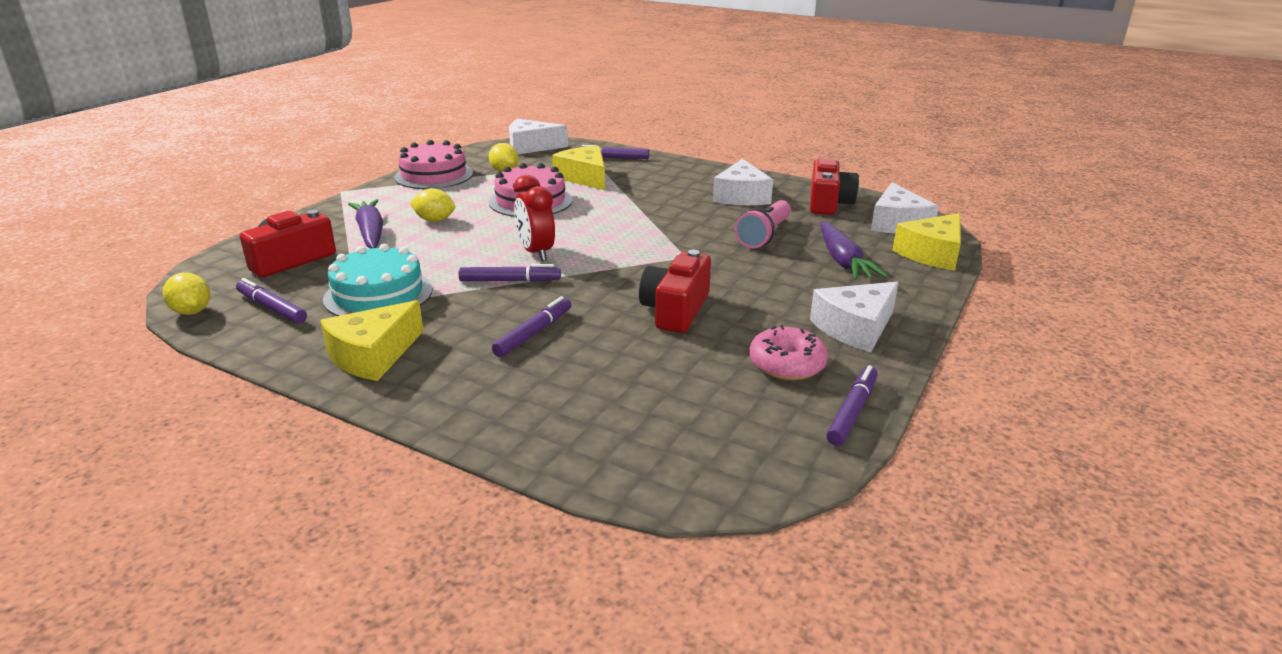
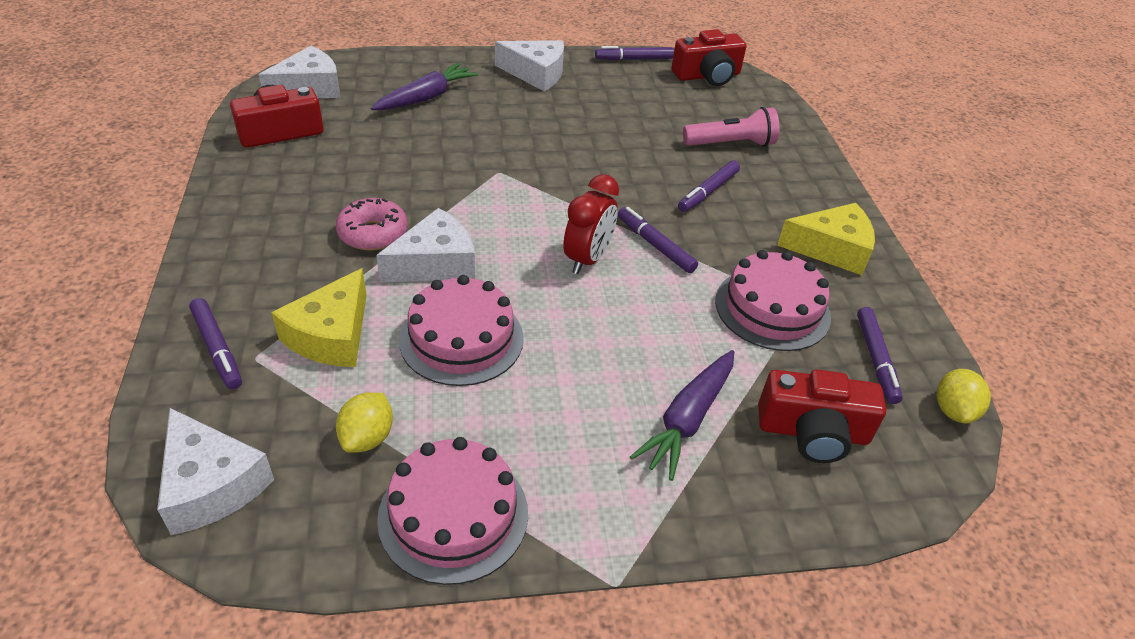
camera: 130 degrees left, 15 degrees up
turquoise cake [323,244,433,316] -> pink cake [715,250,831,351]
yellow lemon [410,188,455,222] -> none
purple marker [492,296,571,357] -> purple marker turned 45 degrees counterclockwise [678,160,740,212]
red camera [639,250,711,333] -> red camera moved to [671,29,747,86]
white cheese [713,159,773,205] -> white cheese moved to [376,208,475,282]
pink flashlight [735,200,791,248] -> pink flashlight moved to [683,107,780,147]
pink donut [749,325,828,380] -> pink donut moved to [336,198,408,251]
yellow cheese [893,213,961,271] -> none

